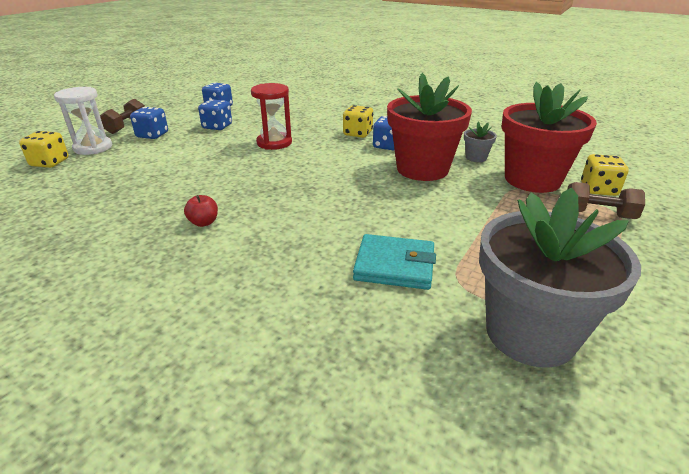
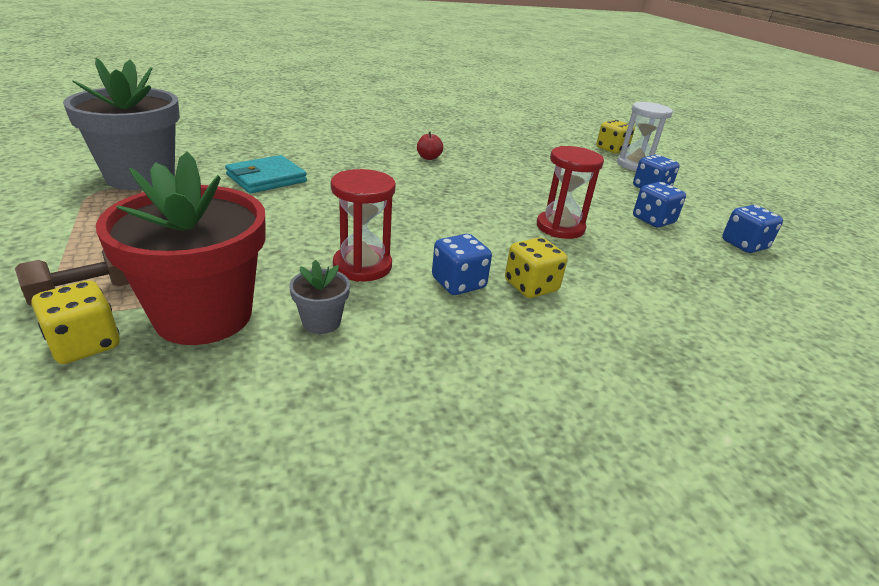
camera: 125 degrees right, 0 degrees up
brown dumbbell [100,99,145,134] -> none
red flower pot [387,73,472,181] -> red hourglass [331,169,396,282]

